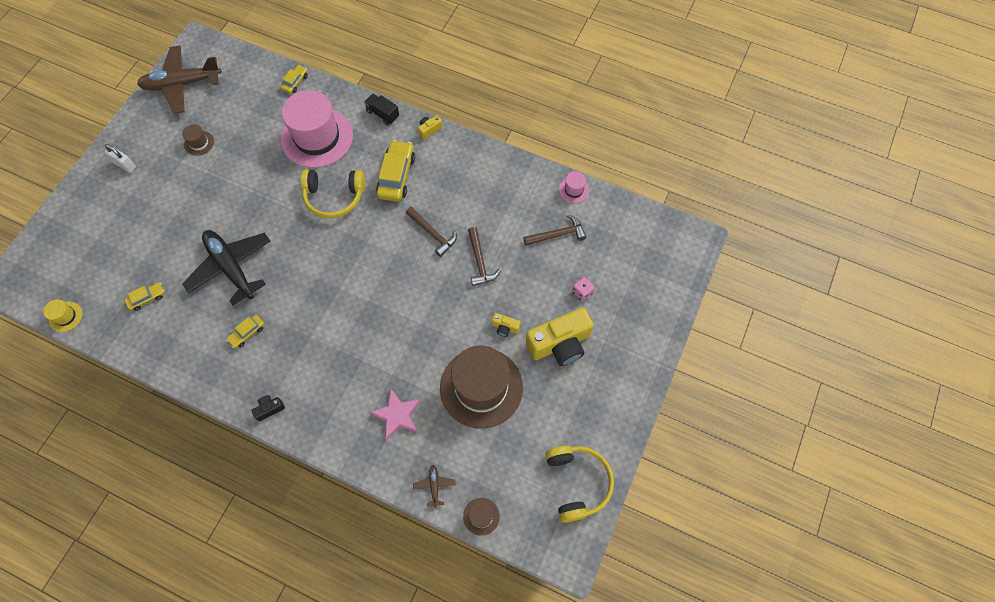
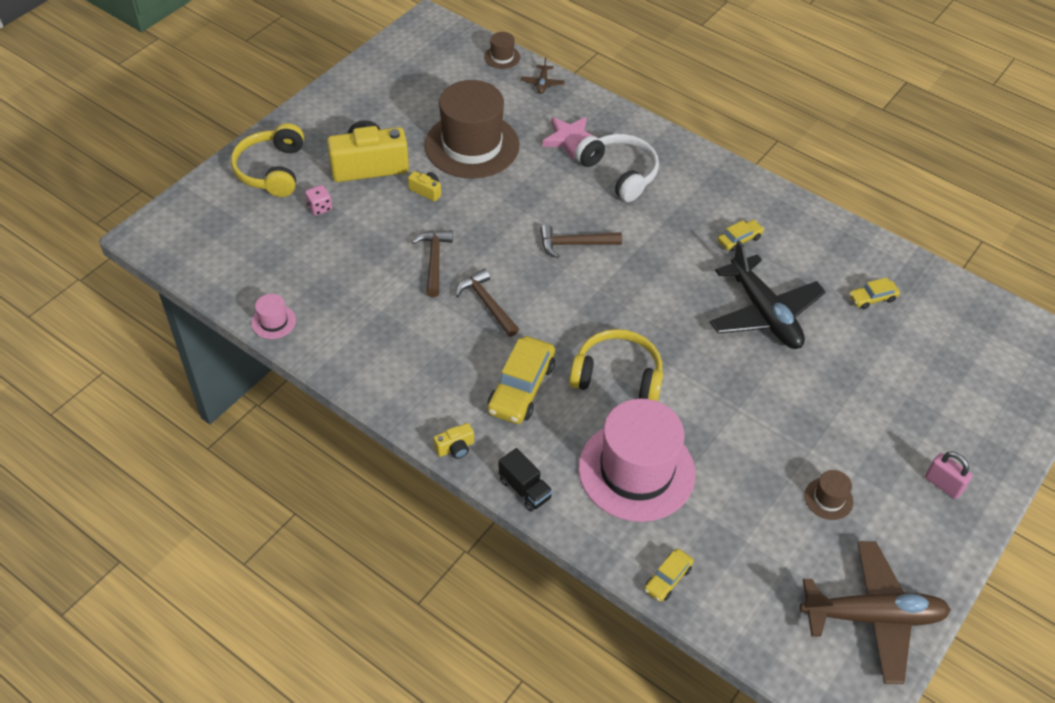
camera: 170 degrees left, 15 degrees down
yellow hat [43,299,82,332] -> none
white padlock [104,144,136,173] -> pink padlock [925,451,973,499]
black camera [251,395,285,421] -> none
brown hammer [523,214,587,246] -> brown hammer moved to [540,224,622,259]
yellow headphones [545,446,614,522] -> yellow headphones moved to [231,123,304,197]
none -> white headphones [575,134,659,202]

